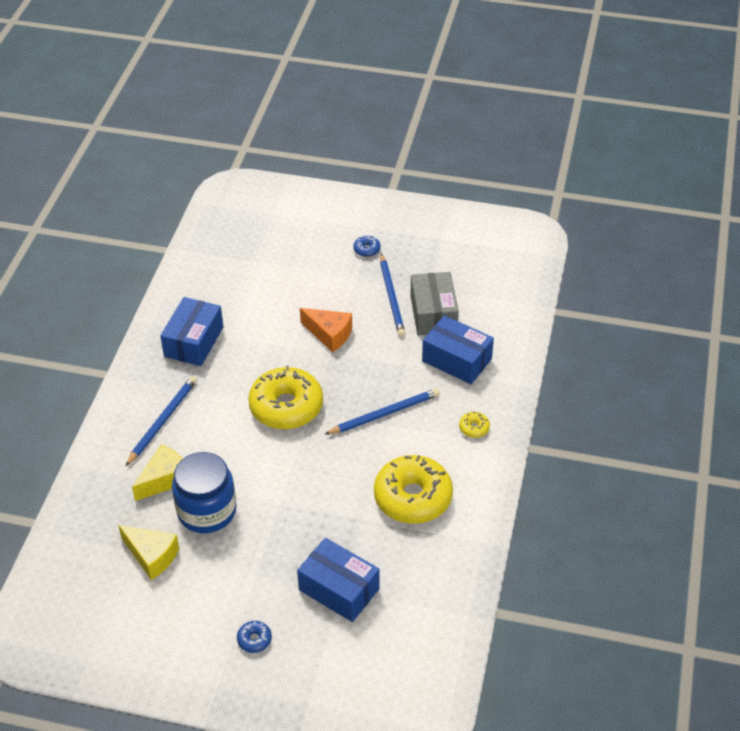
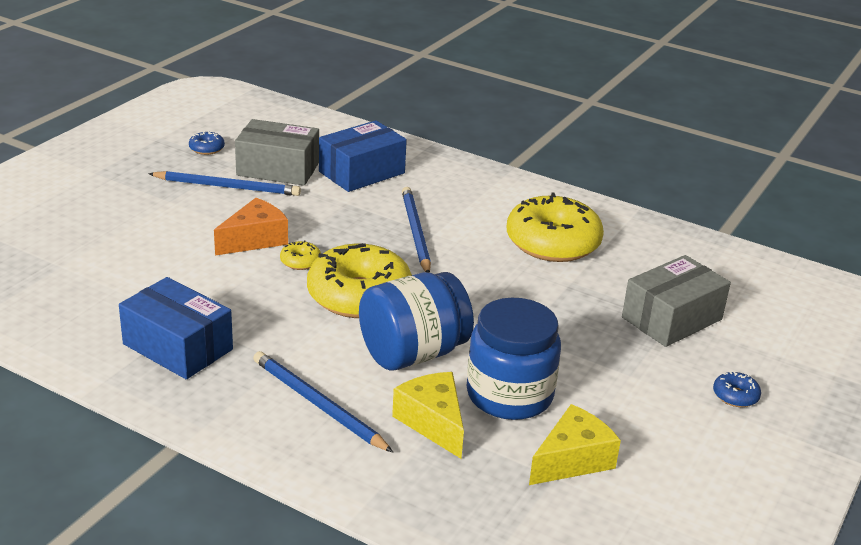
camera: 75 degrees left, 15 degrees down
blue box [297,538,380,622] -> grey box [622,255,731,347]
blue donut [353,236,381,257] -> blue donut moved to [189,131,225,155]
yellow donut [459,412,490,438] -> yellow donut moved to [280,240,321,270]
none -> blue jar [359,272,474,370]

